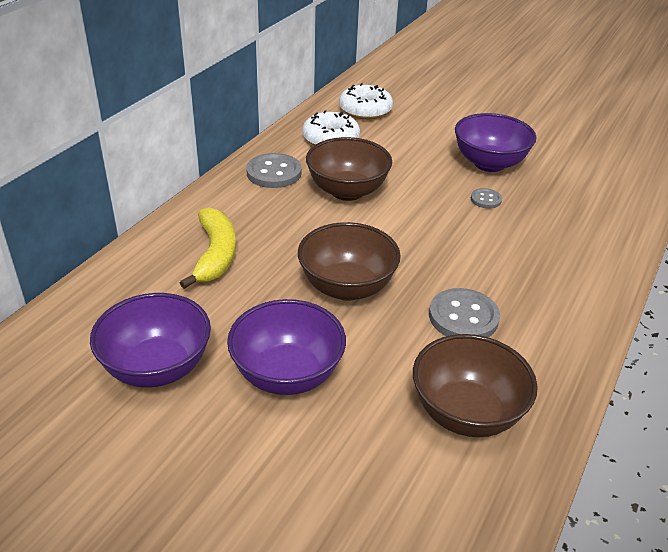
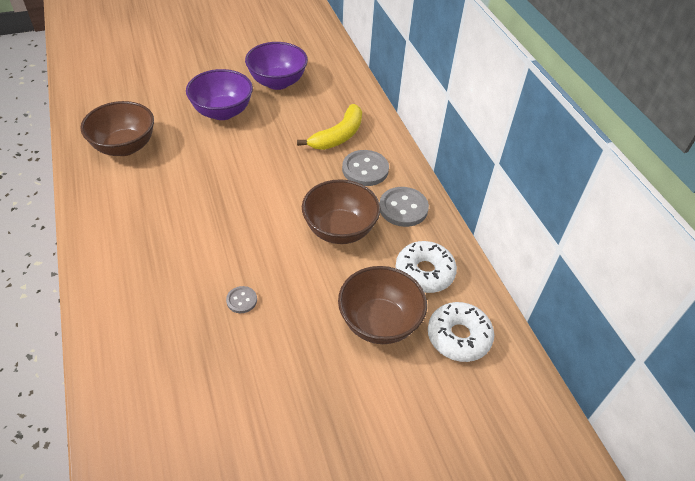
camera: 130 degrees right, 10 degrees up
yellow banana [180,207,236,289] -> yellow banana turned 90 degrees counterclockwise [297,104,362,150]
brown bowl [298,222,401,301] -> brown bowl moved to [338,266,427,344]
grey button [429,288,500,337] -> grey button moved to [342,150,389,186]
purple bowl [455,113,537,172] -> none

